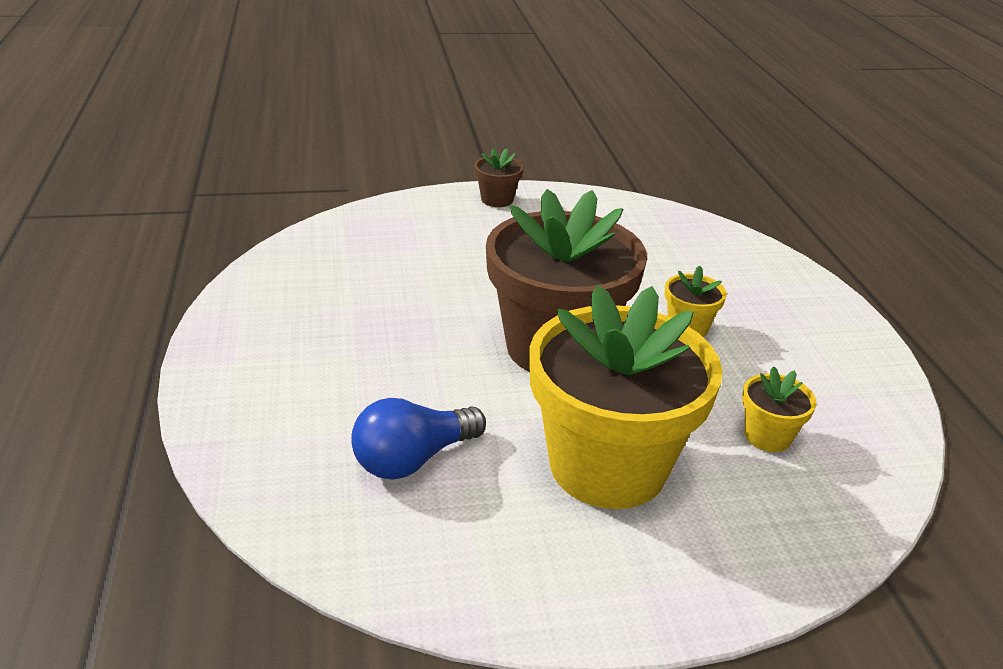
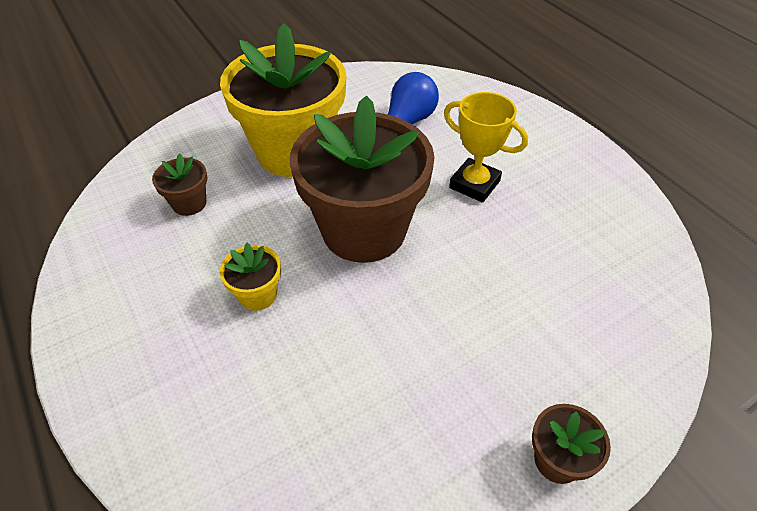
camera: 160 degrees right, 15 degrees up
yellow flower pot [742,366,817,452] -> brown flower pot [152,153,207,216]
none -> yellow trophy [444,92,528,203]

